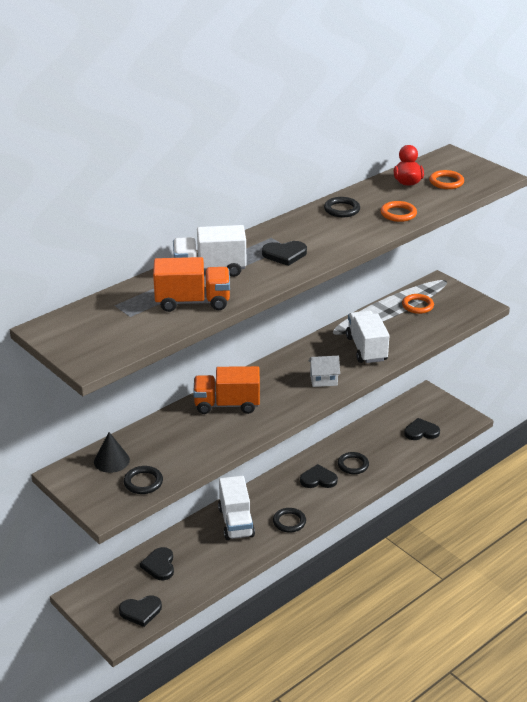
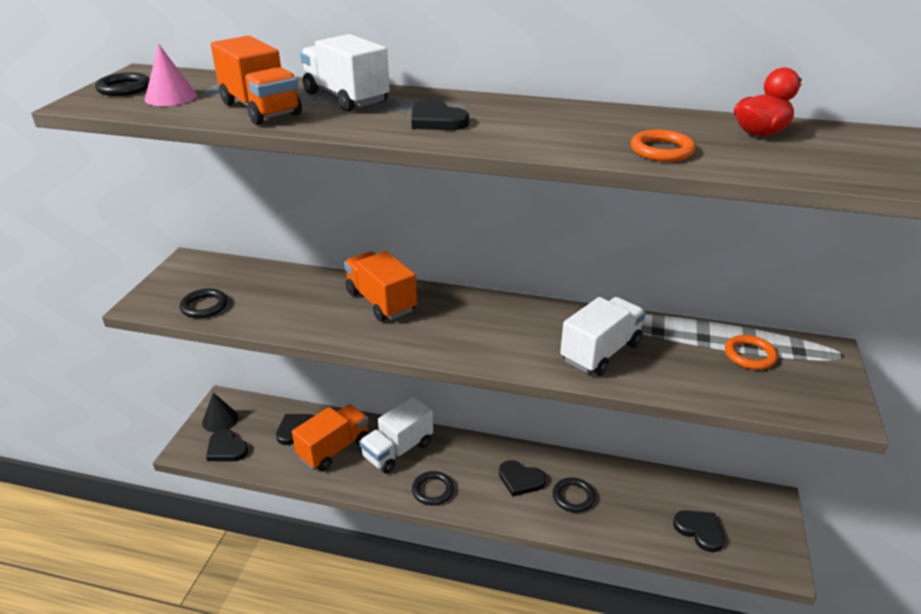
camera: 55 degrees right, 0 degrees up
black cone [94,432,130,473] -> black cone moved to [202,393,238,432]
black heart [300,464,338,488] -> black heart turned 150 degrees clockwise [499,460,546,497]
white house [309,356,340,387] -> none
black ring [324,197,360,217] -> black ring moved to [95,72,150,96]
orange ring [429,170,464,189] -> none
none -> pink cone [145,44,197,106]
none -> orange truck [292,404,369,471]

